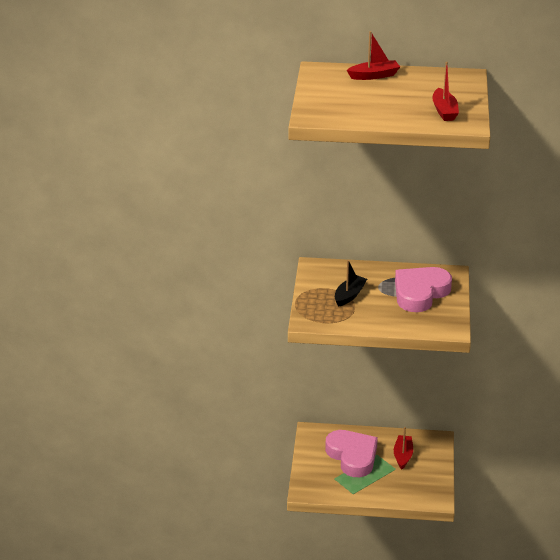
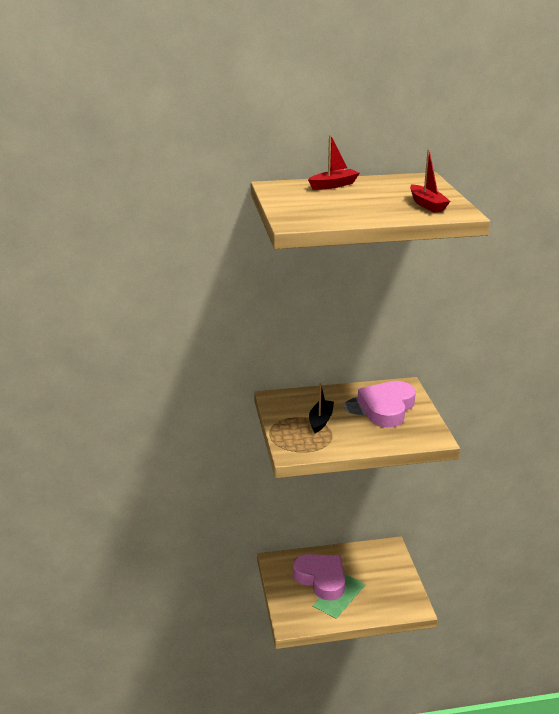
camera: 15 degrees left, 5 degrees down
red boat [394,427,413,470] -> none

